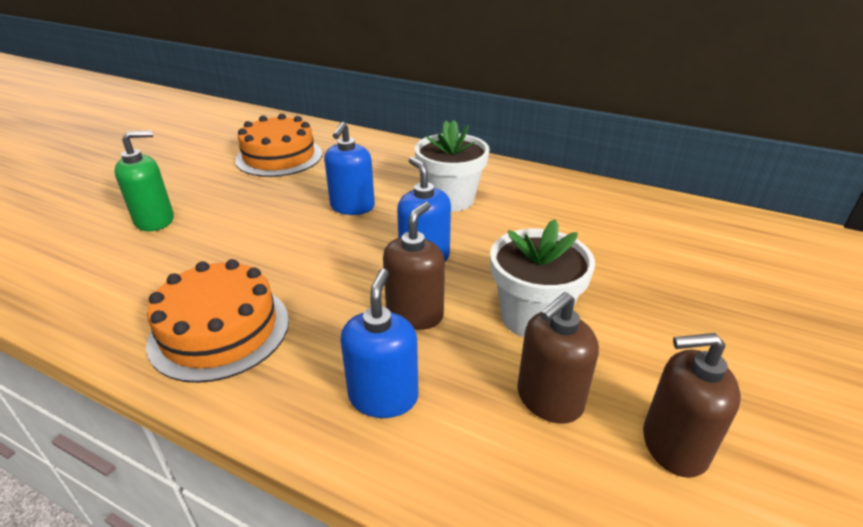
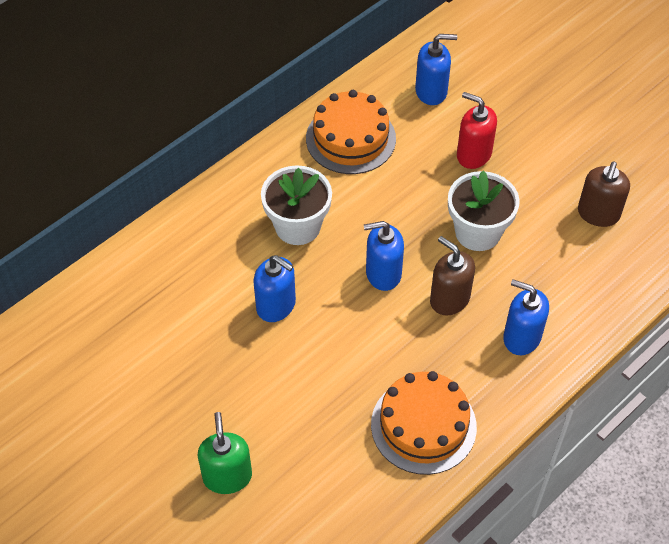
camera: 70 degrees left, 20 degrees up
orange cake [235,114,322,177] -> orange cake moved to [306,90,396,174]
brown soap dispenser [517,292,599,424] -> none
none -> blue soap dispenser [415,34,457,105]
none -> red soap dispenser [457,92,497,169]

